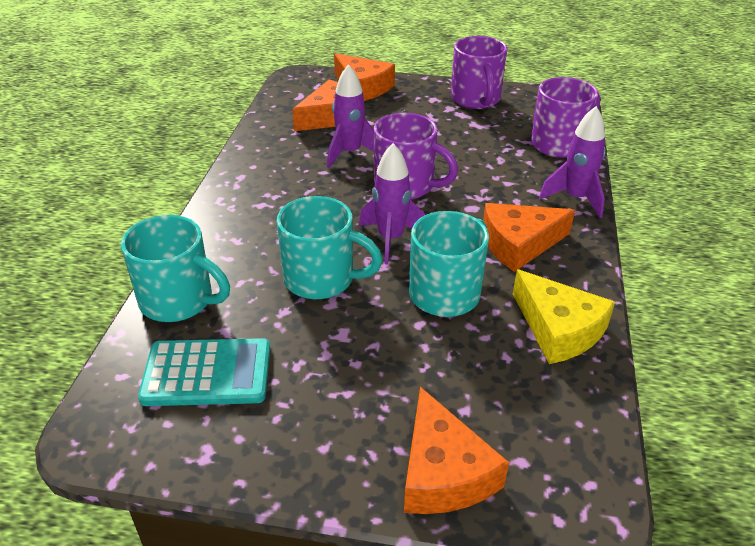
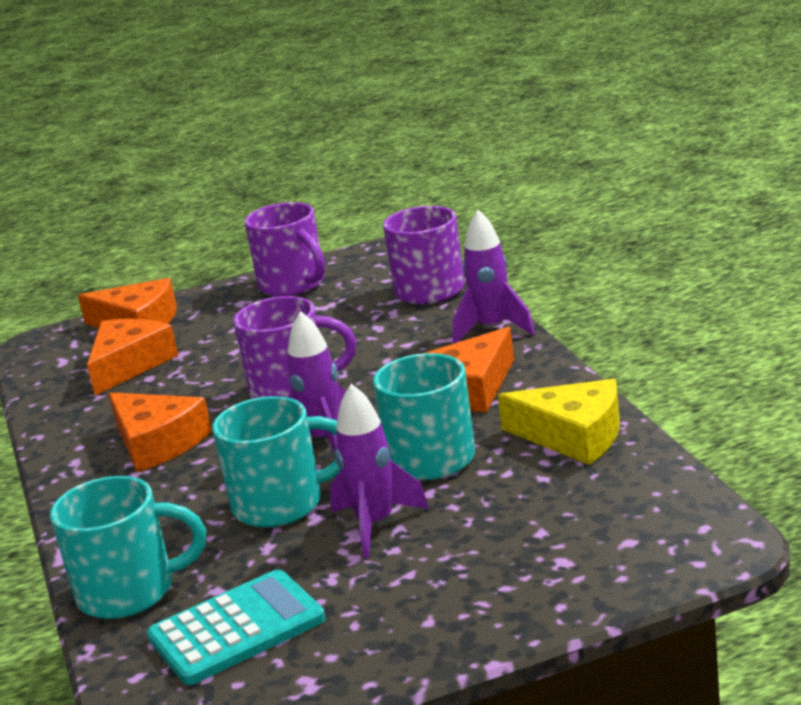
camera: 25 degrees left, 15 degrees down
purple rocket [327,64,374,168] -> purple rocket moved to [330,384,429,558]
orange cheese [404,387,509,514] -> orange cheese moved to [108,392,212,472]

